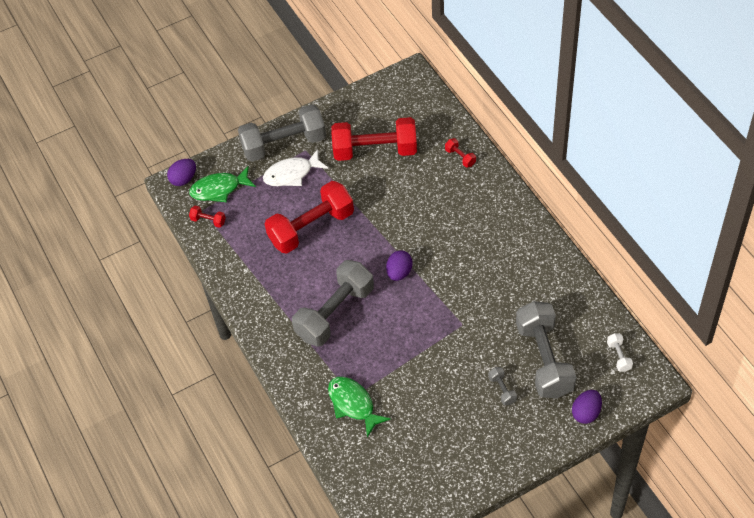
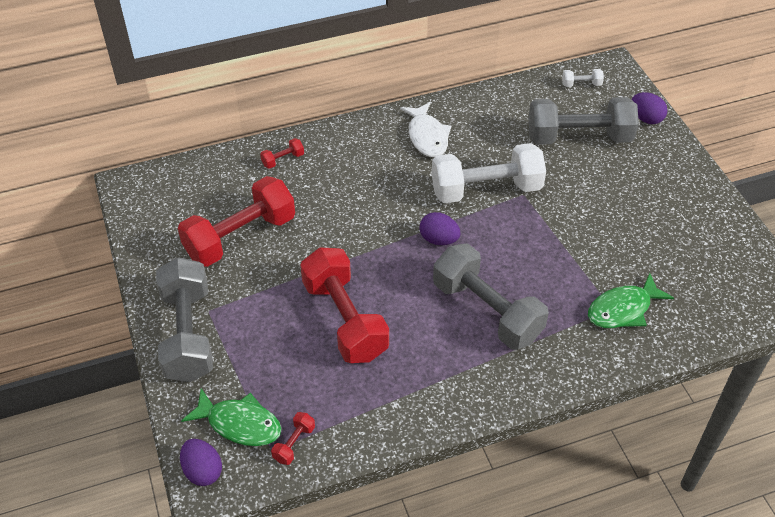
camera: 85 degrees left, 5 degrees down
green fish [189,166,256,202] -> green fish turned 60 degrees counterclockwise [181,388,281,446]
white fish [263,149,328,186] -> white fish moved to [400,102,451,157]
red dumbbell [331,117,417,161] -> red dumbbell turned 45 degrees clockwise [178,176,295,267]
grey dumbbell [489,367,517,405] -> none
none -> white dumbbell [431,143,546,203]

